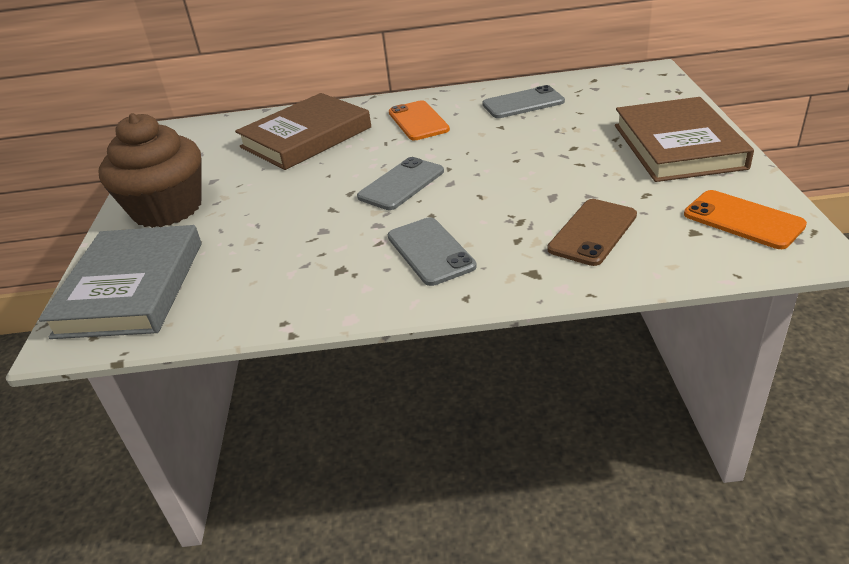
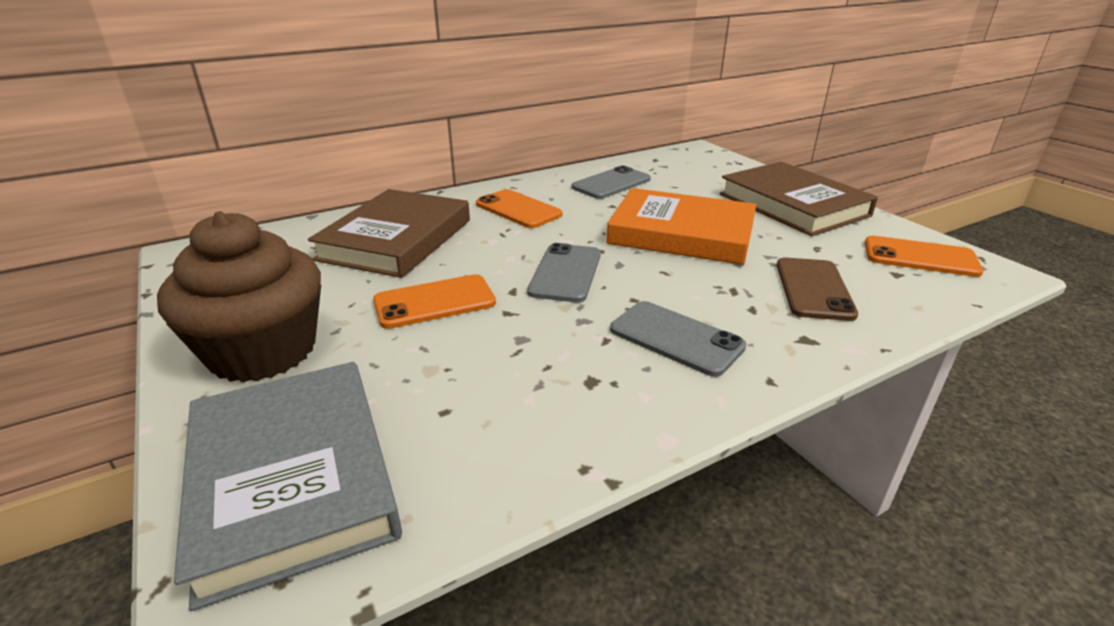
camera: 30 degrees left, 5 degrees down
none -> orange phone [373,274,496,329]
none -> orange book [607,188,756,265]

